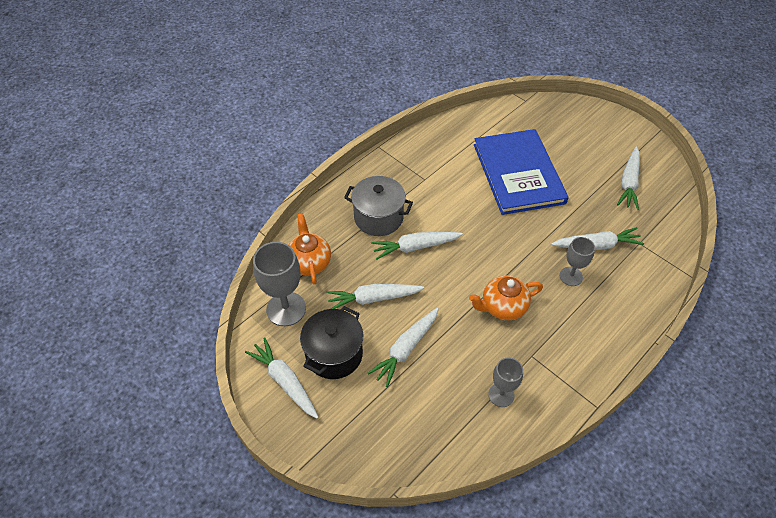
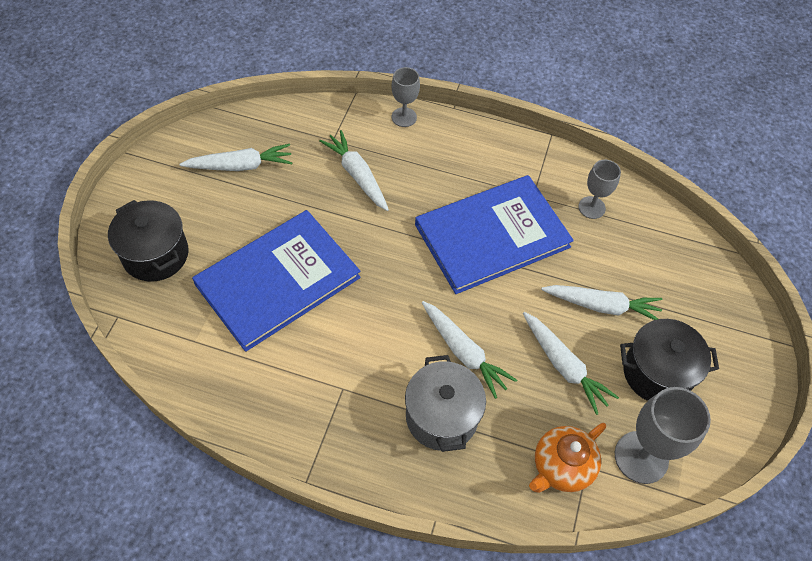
camera: 120 degrees left, 5 degrees up
white carrot [245,337,319,419] -> none
orange teapot [469,275,543,320] -> blue book [415,175,574,294]
grey goblet [559,237,595,286] -> grey goblet moved to [392,67,420,127]
none -> black pot [108,200,189,282]

